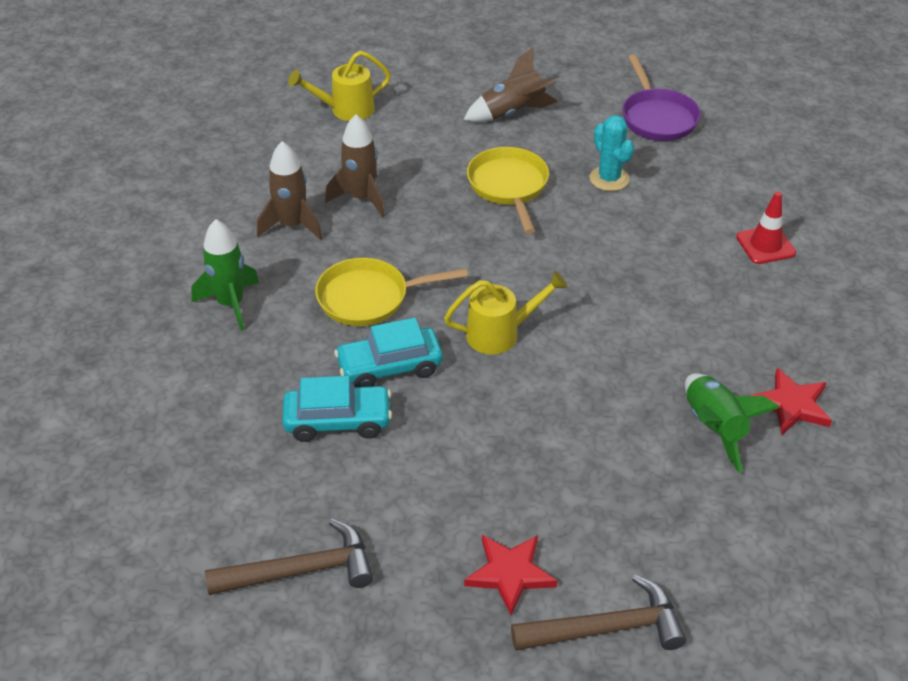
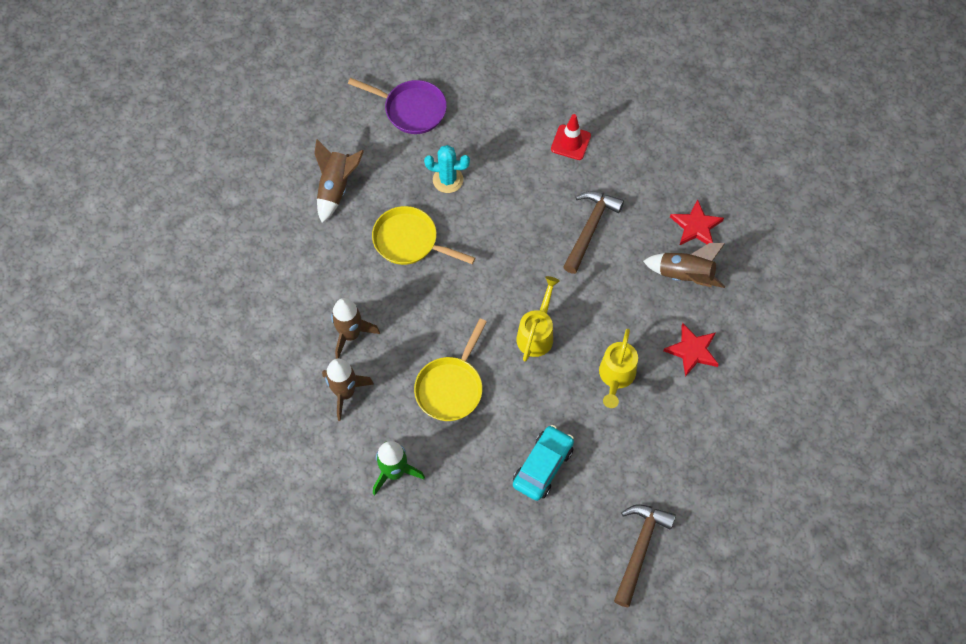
camera: 55 degrees left, 20 degrees up
yellow watering can [288,51,391,121] -> yellow watering can moved to [599,329,638,408]
turquoise car [334,318,443,387] -> none
red star [464,535,557,615] -> red star moved to [663,323,719,377]
brown hammer [511,575,686,651] -> brown hammer moved to [563,191,624,274]
green rocket [685,373,780,473] -> brown rocket [643,243,725,288]

